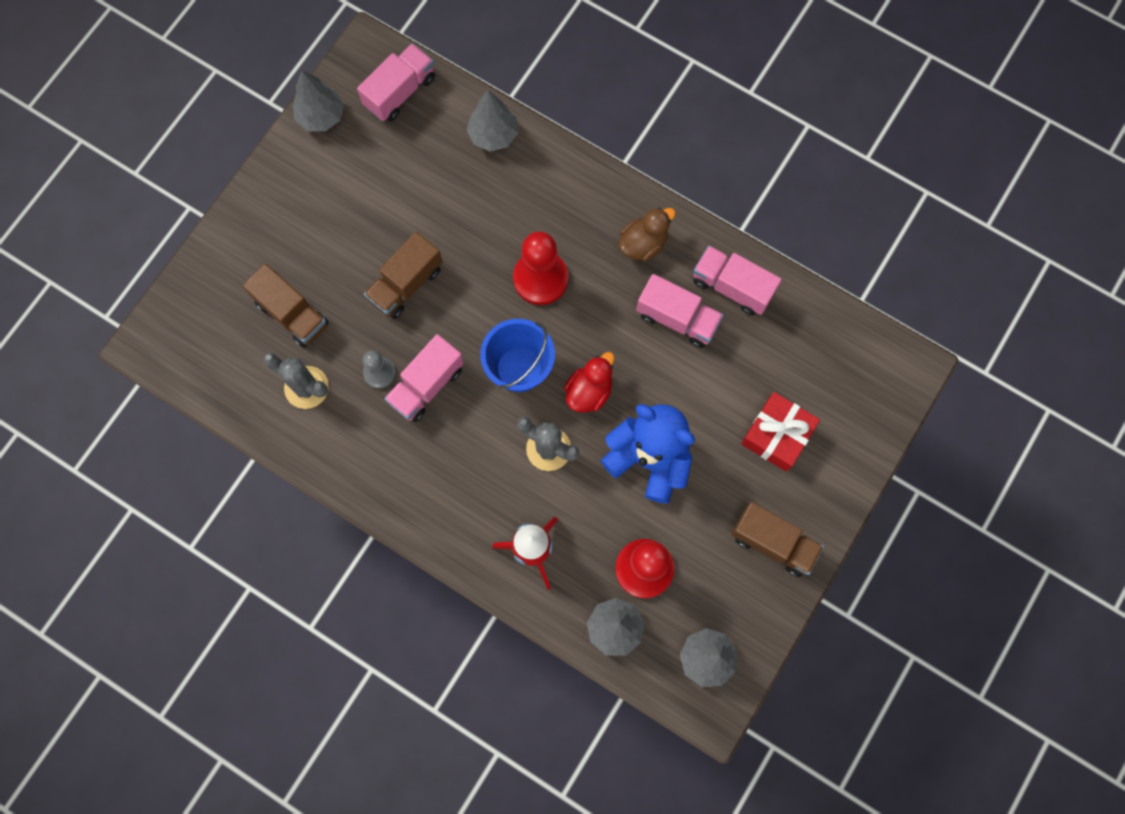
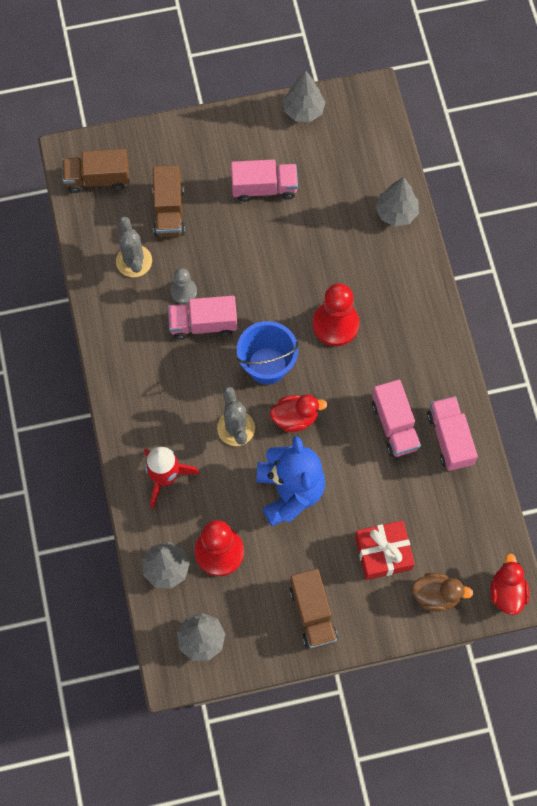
camera: 45 degrees right, 5 degrees down
pink truck [357,43,435,121] -> pink truck moved to [231,159,298,202]
brown truck [364,232,442,319] -> brown truck moved to [62,149,130,193]
brown duck [619,208,676,262] -> brown duck moved to [412,573,473,612]
none -> red duck [490,554,529,615]

